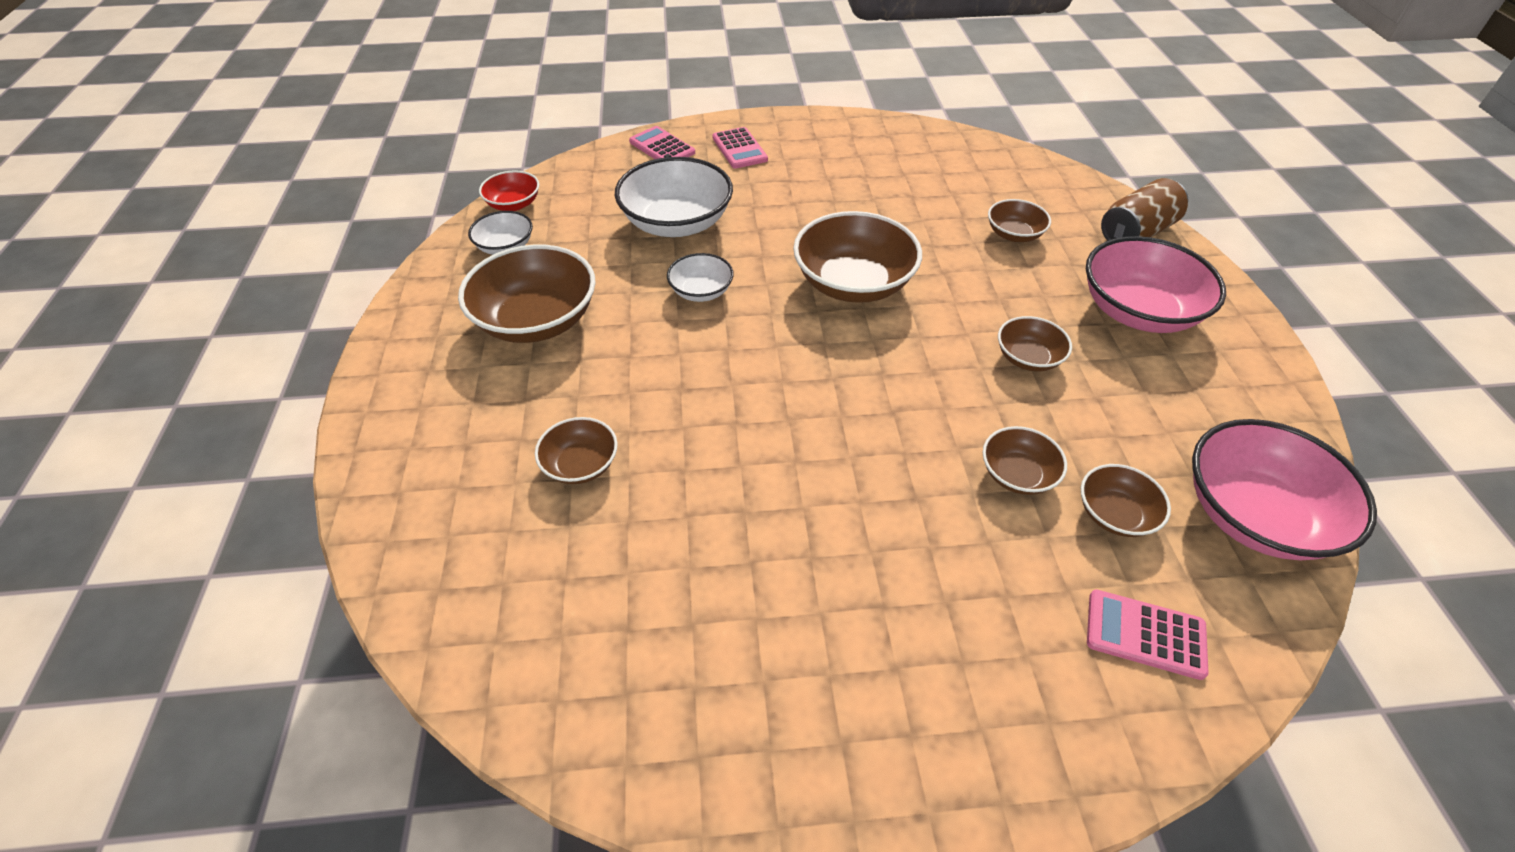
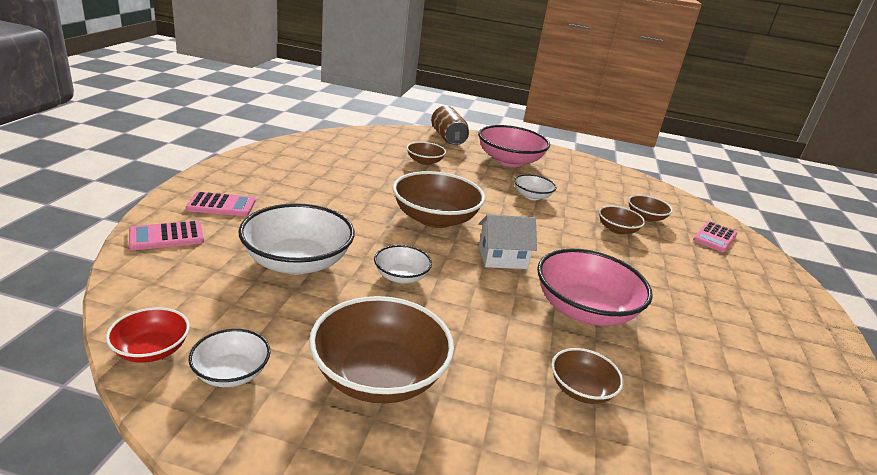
camera: 75 degrees left, 20 degrees down
brown bowl [998,316,1072,371] -> white bowl [514,174,556,200]
pink bowl [1192,419,1377,560] -> pink bowl moved to [537,248,653,326]
none -> white house [479,214,537,269]

